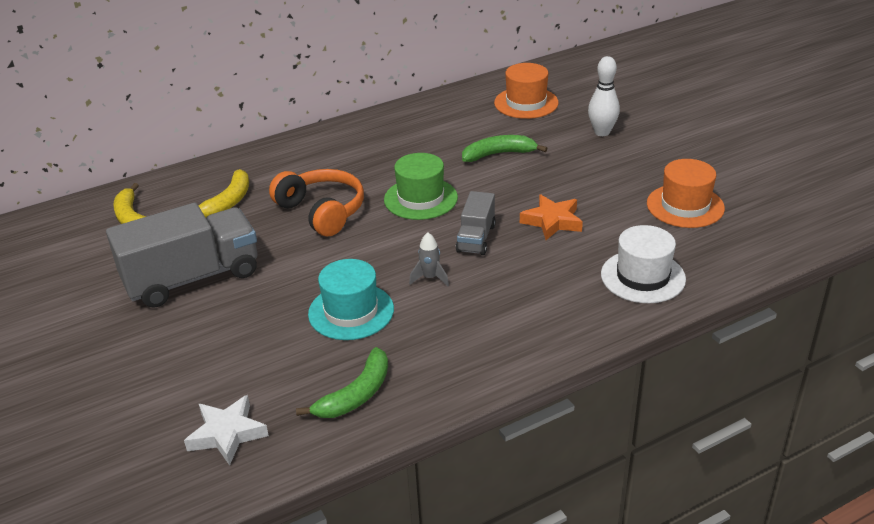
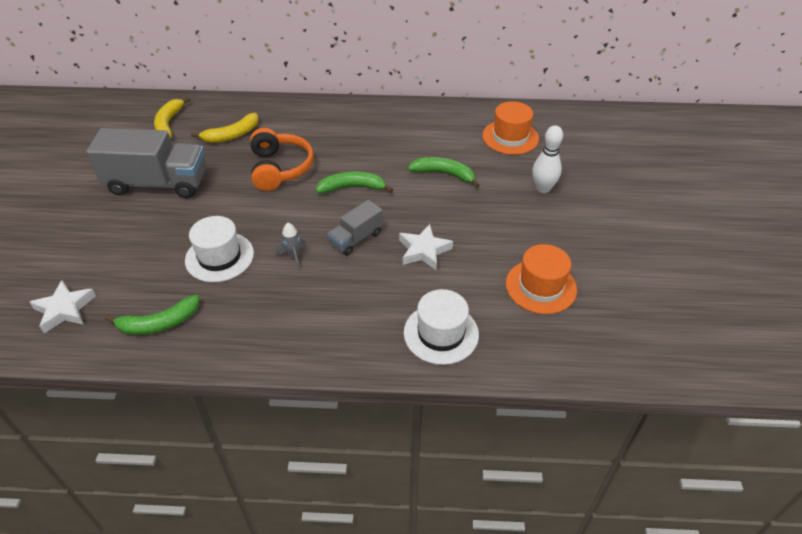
camera: 30 degrees right, 10 degrees up
turquoise hat [308,259,394,340] -> white hat [185,216,254,282]
green hat [384,153,458,220] -> green banana [316,172,393,193]
orange star [520,194,583,240] -> white star [399,224,453,270]

